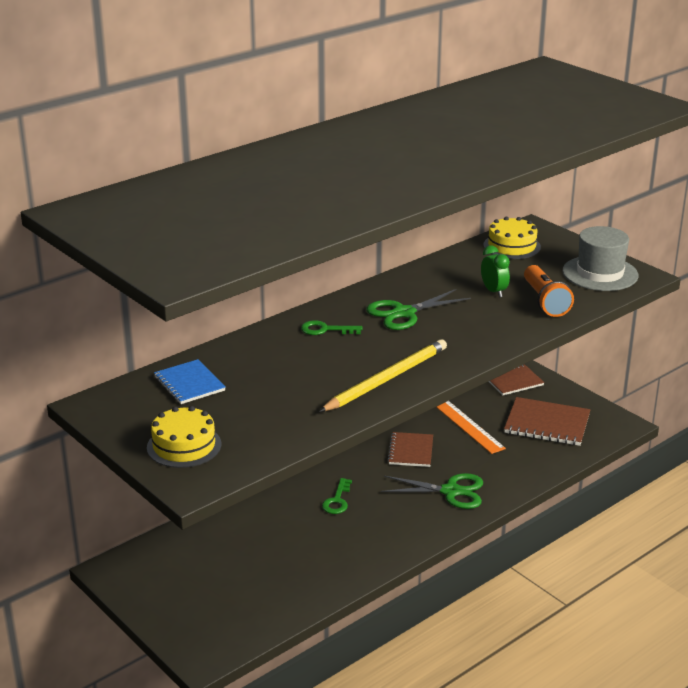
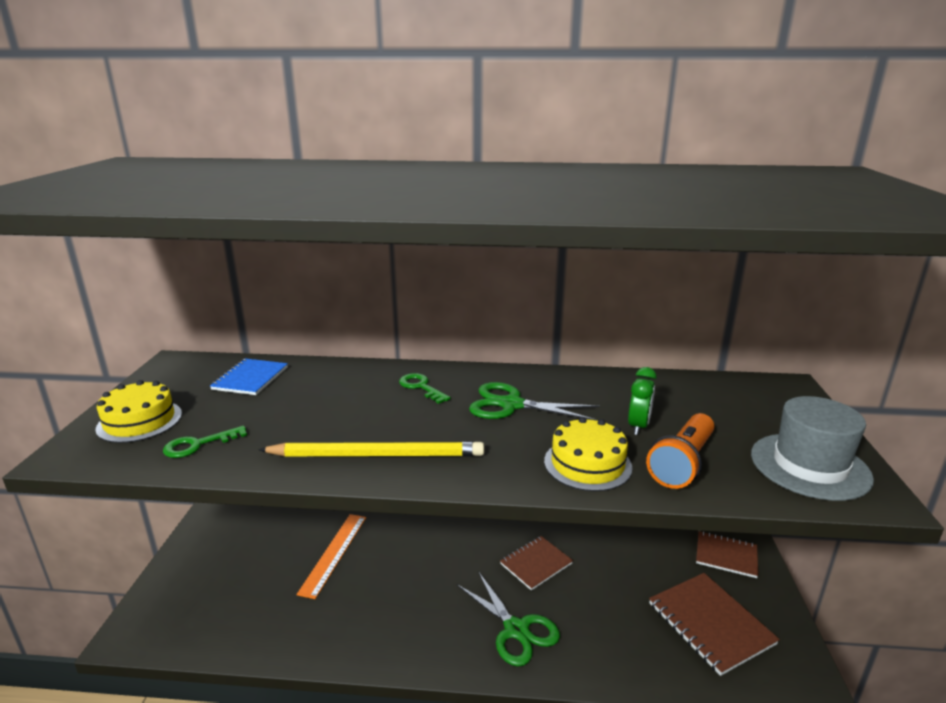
camera: 45 degrees right, 5 degrees down
green key [322,478,352,514] -> green key moved to [163,426,247,458]
orange ruler [436,401,506,454] -> orange ruler moved to [297,514,366,599]
yellow cake [483,217,541,259] -> yellow cake moved to [544,417,632,491]

